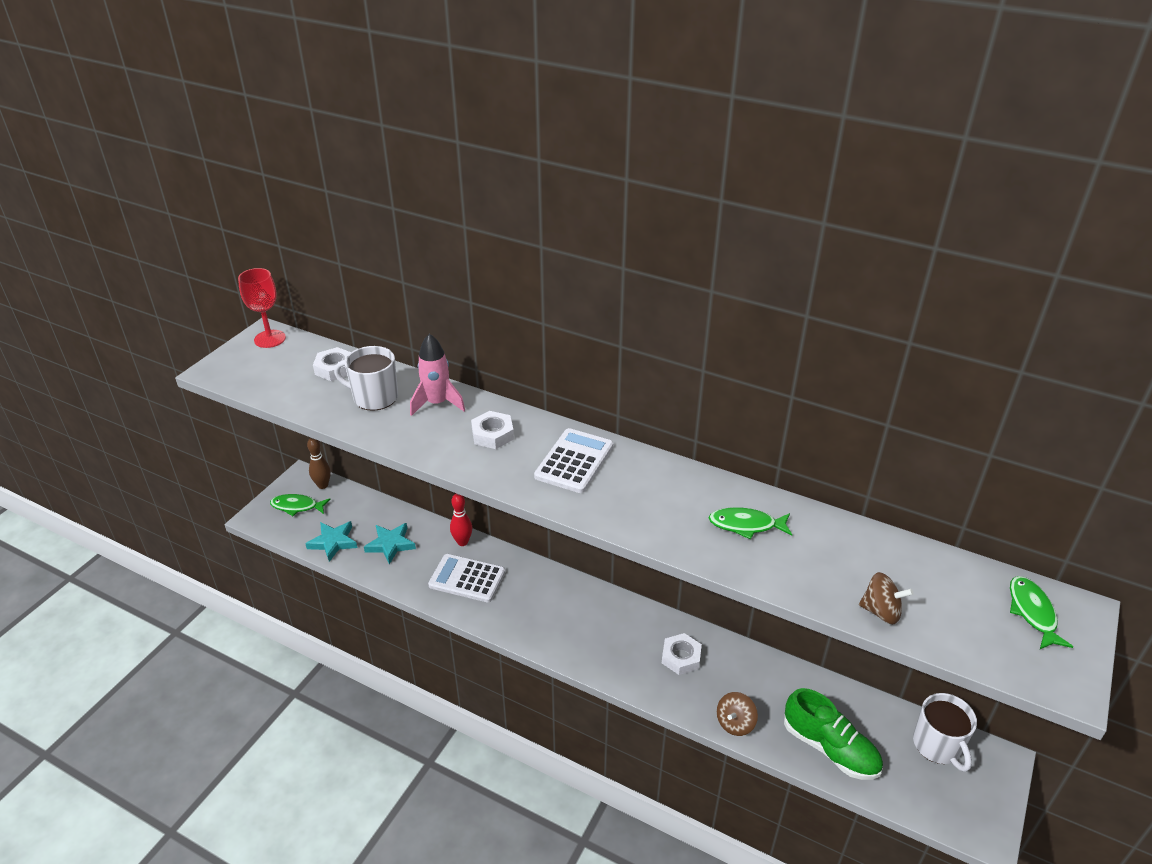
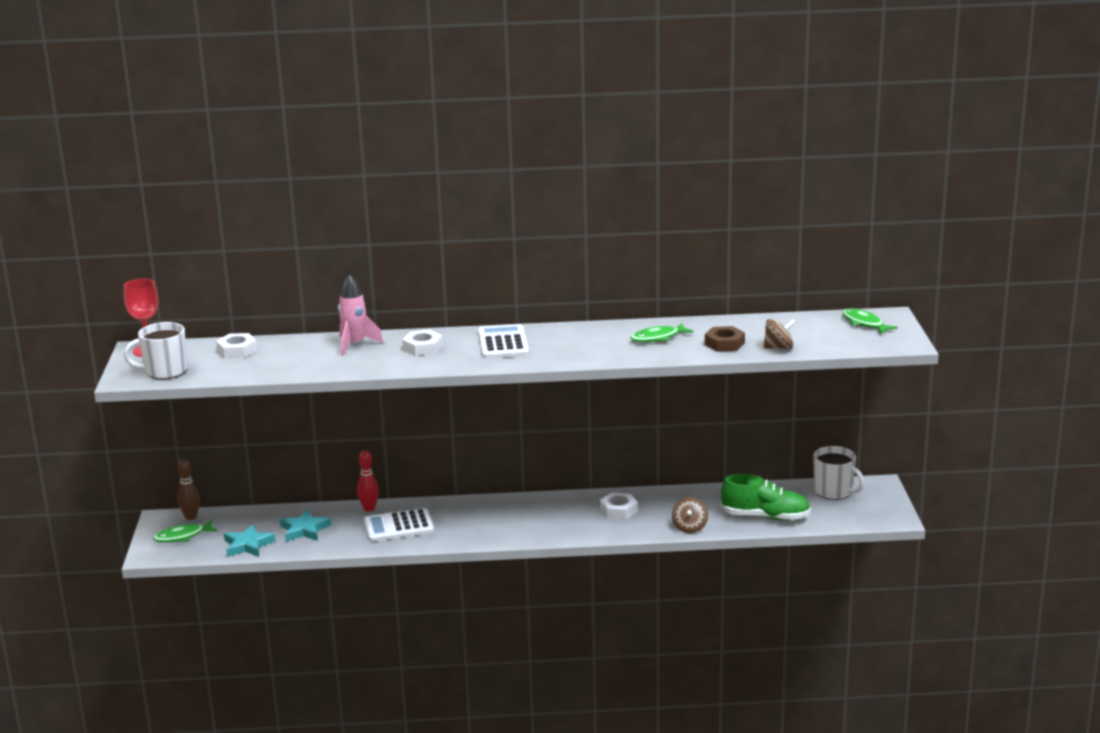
camera: 30 degrees left, 15 degrees down
white mug [334,346,398,411] -> white mug moved to [124,322,188,379]
none -> brown nut [705,326,745,352]

